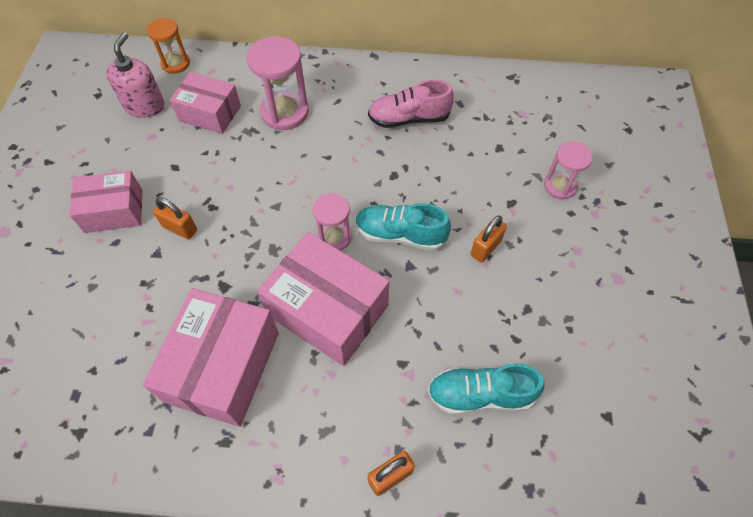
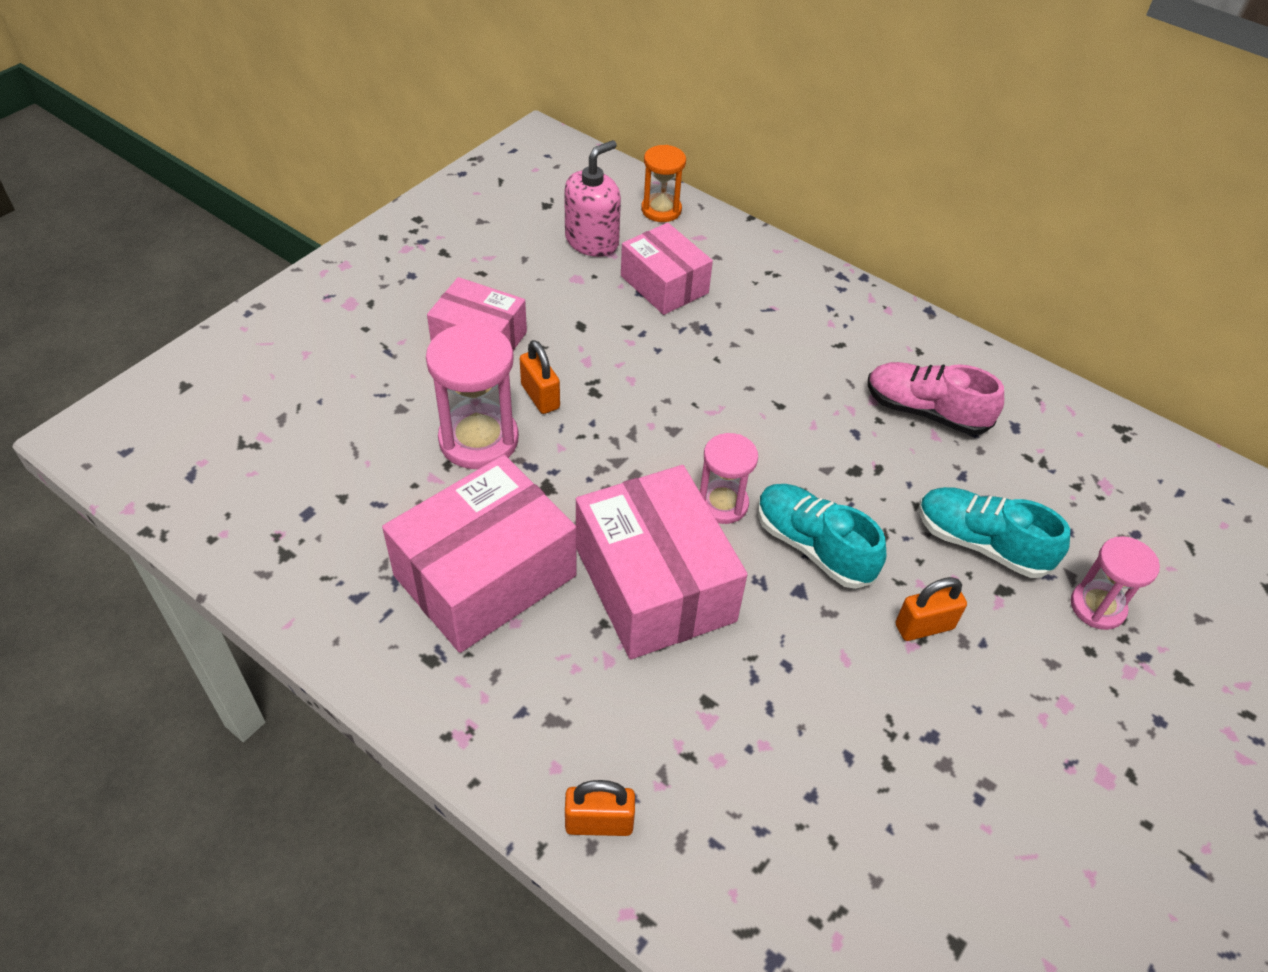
camera: 30 degrees right, 10 degrees down
pink hourglass [247,36,309,130] -> pink hourglass moved to [426,323,519,469]
turquoise shoe [427,363,545,415] -> turquoise shoe moved to [919,487,1070,578]

